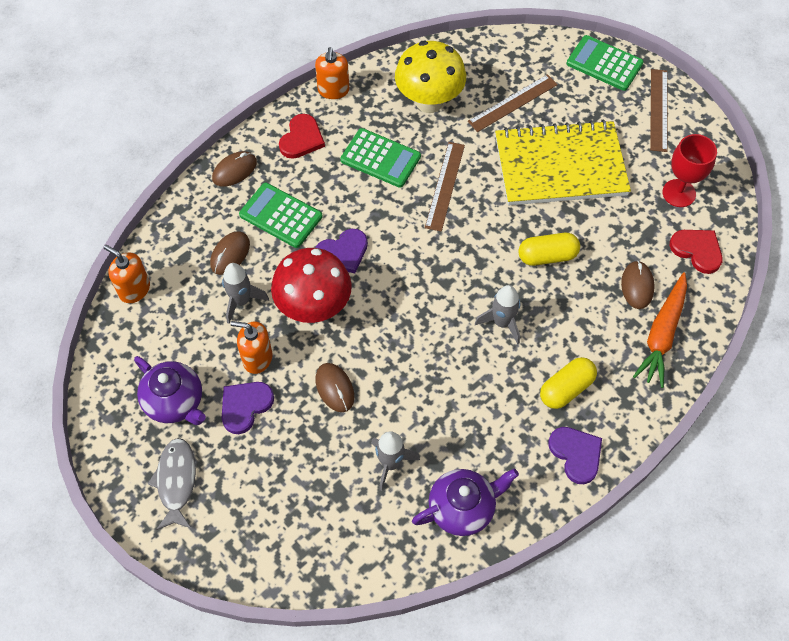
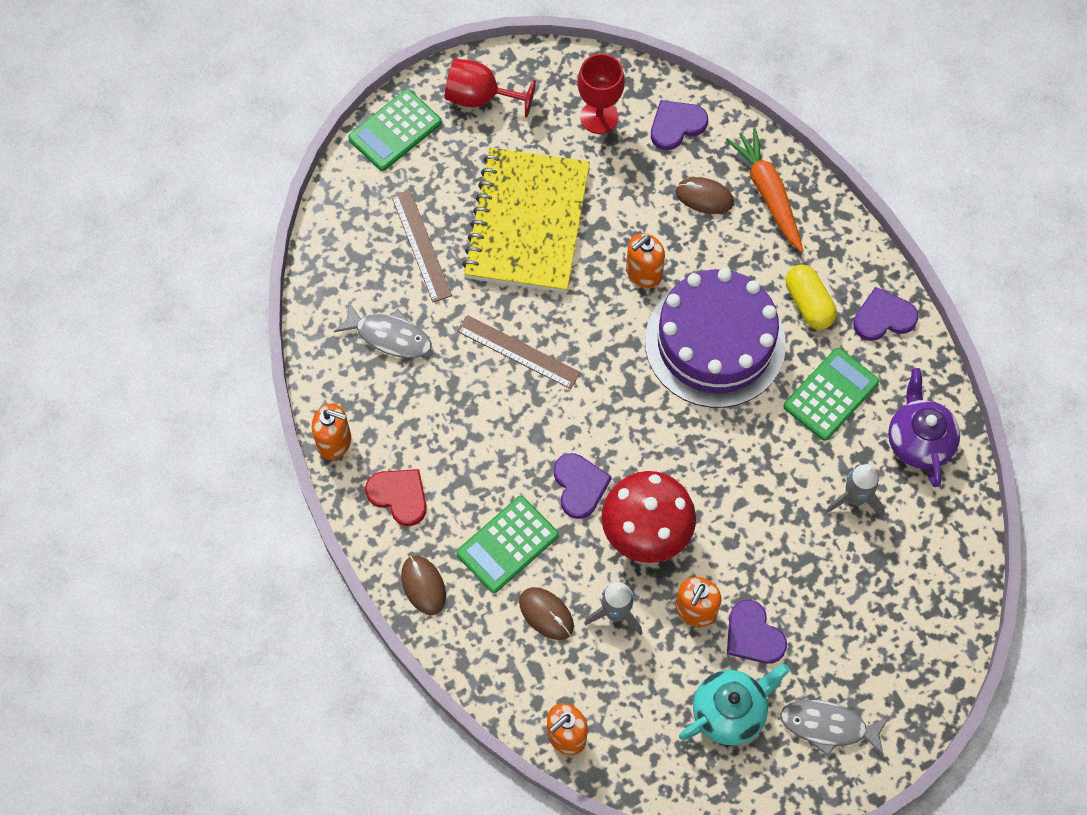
camera: 75 degrees left, 5 degrees up
purple teapot [134,356,206,425] -> turquoise teapot [679,664,790,745]
brown mouse [315,363,354,412] -> none
green calculator [340,128,421,188] -> green calculator moved to [783,348,879,441]
yellow mushroom [395,41,466,113] -> grey fish [334,303,432,358]
grey rocket [475,285,520,344] -> purple cake [645,268,786,408]
yellow capsule [518,233,580,266] -> orange soap dispenser [626,233,665,288]
orange carrot [633,272,687,388] -> orange carrot turned 150 degrees counterclockwise [726,128,803,252]
brown ruler [650,69,667,152] -> red goblet [445,59,536,118]
red heart [670,230,723,274] -> purple heart [651,100,708,150]

